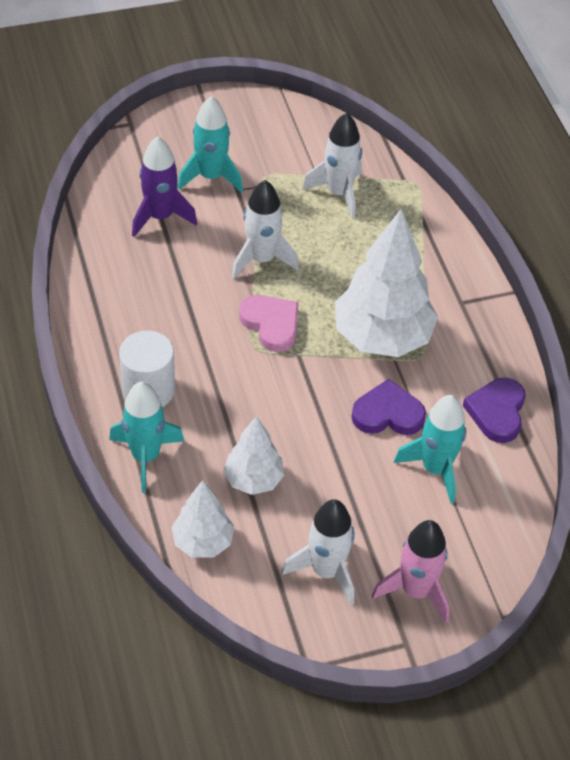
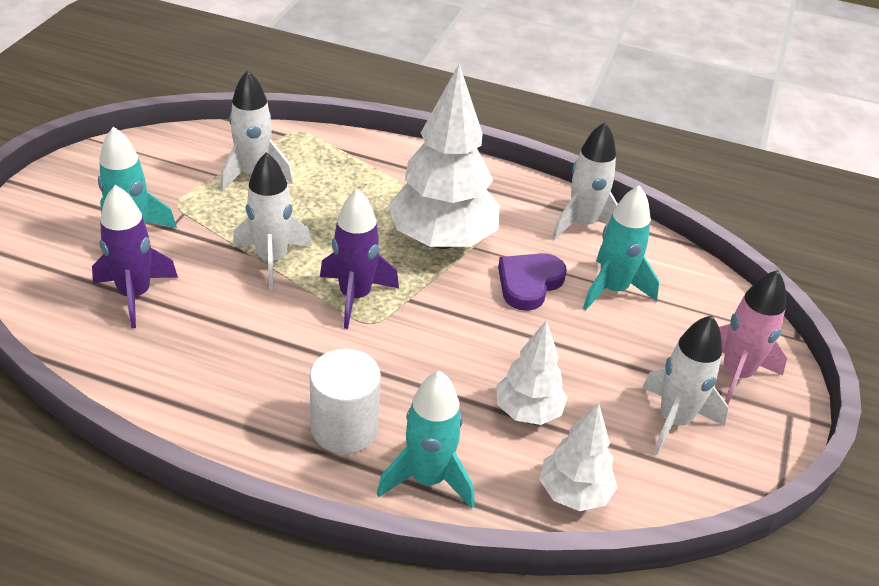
camera: 55 degrees left, 10 degrees down
pink heart [239,295,299,352] -> purple rocket [320,189,399,329]
purple heart [463,378,526,443] -> white rocket [552,122,618,240]

